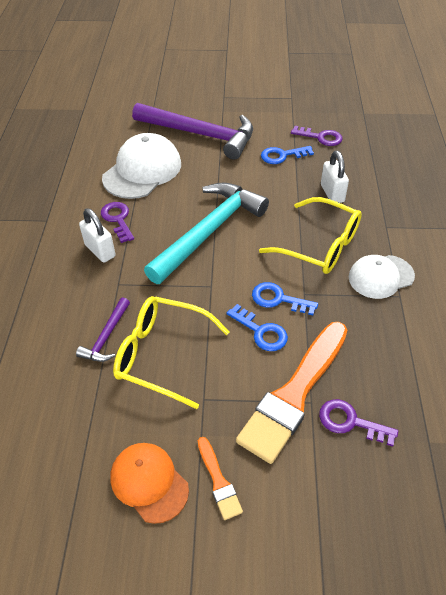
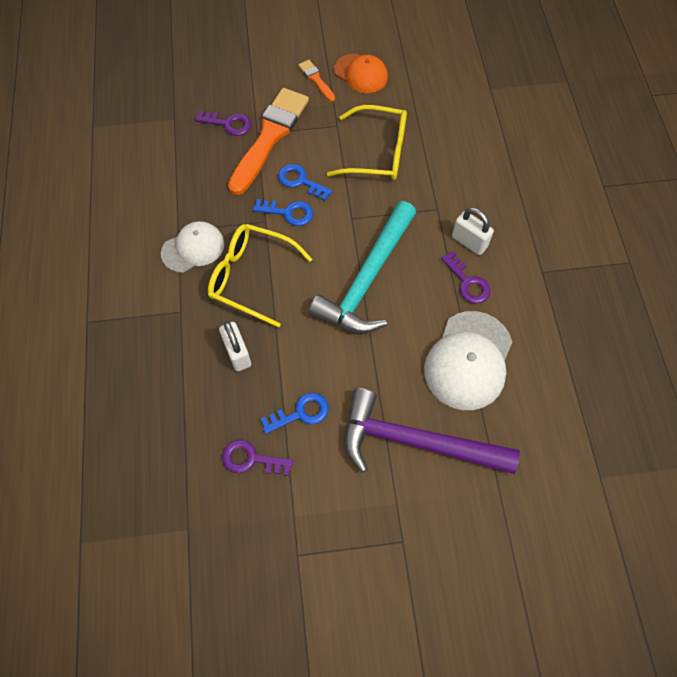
camera: 170 degrees right, 15 degrees up
purple hammer [76,297,130,362] -> none

